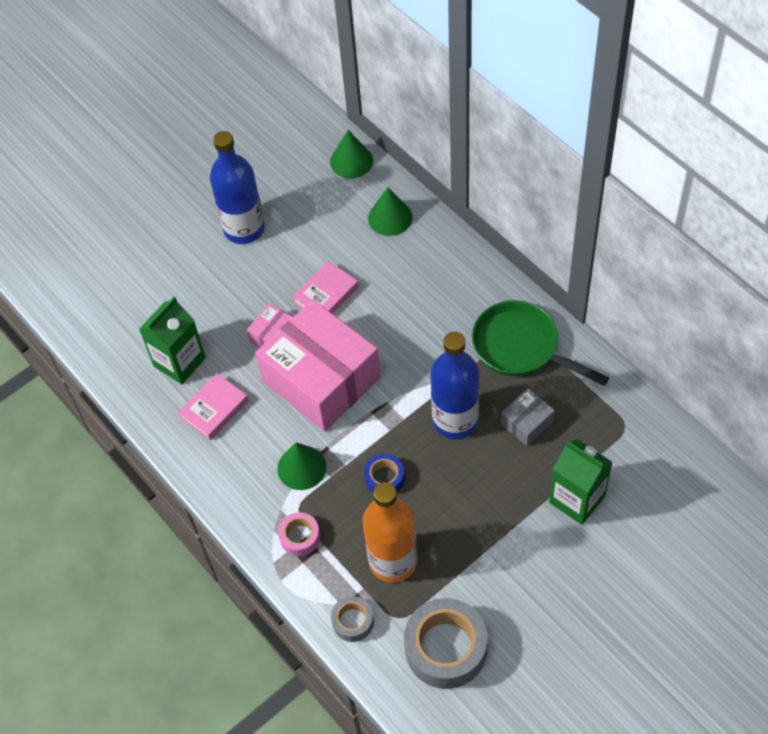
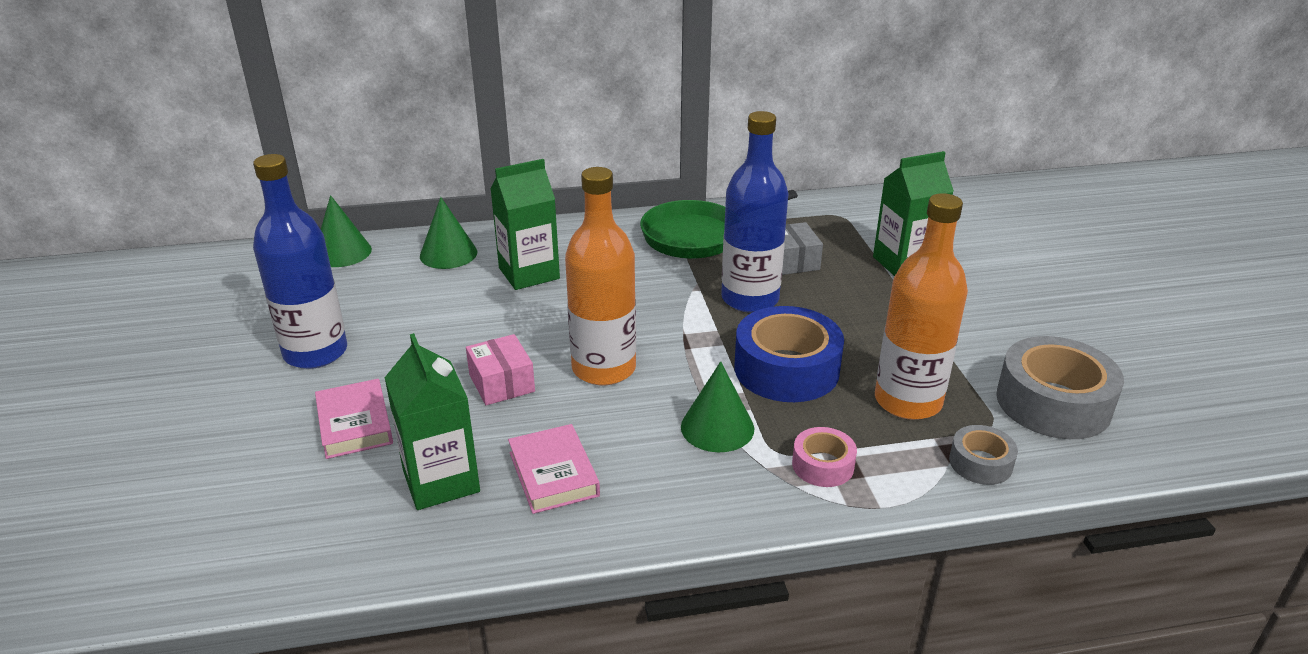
camera: 65 degrees left, 25 degrees down
pink box [255,300,381,431] -> orange bottle [565,167,636,385]
pink book [292,261,359,314] -> pink book moved to [315,379,393,459]
blue tape [364,454,405,493] -> blue tape [734,306,844,402], size x1.93
none -> green carton [490,159,560,290]

